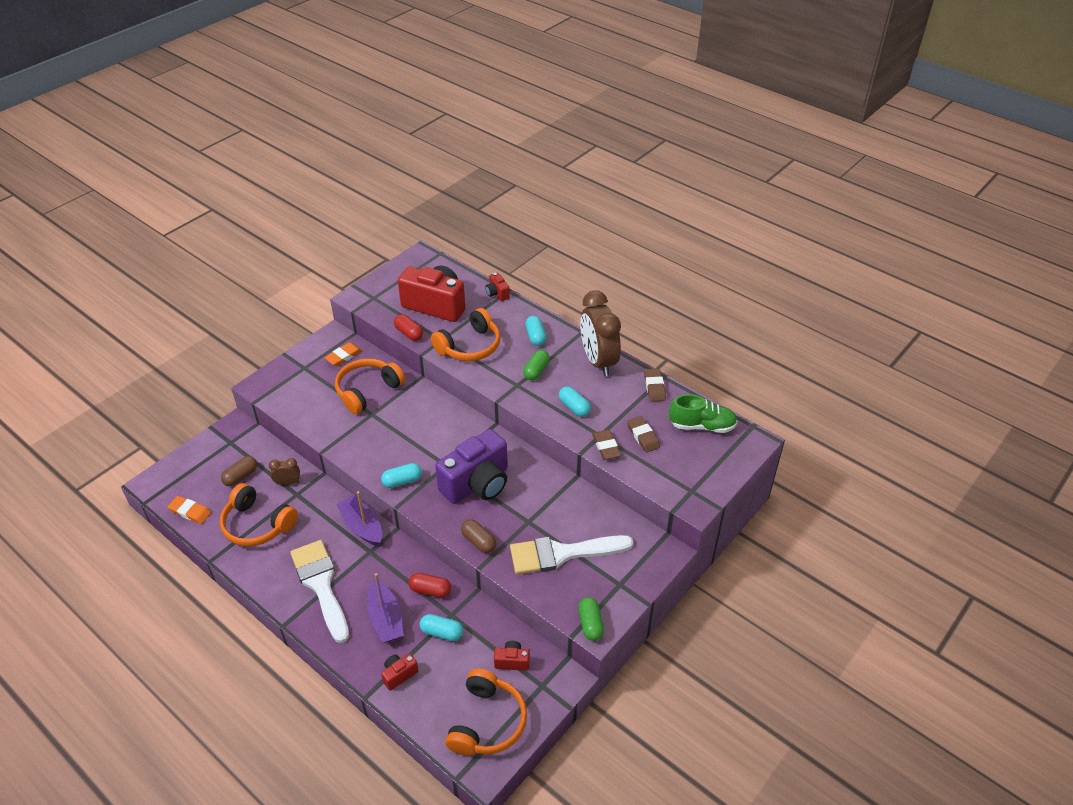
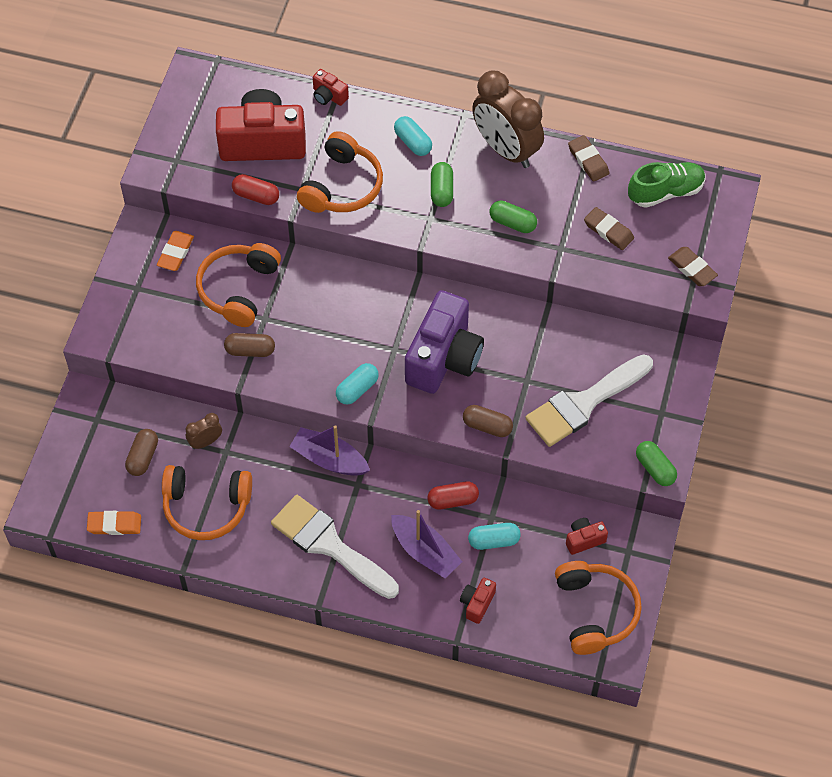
camera: 25 degrees left, 15 degrees up
turquoise capsule [559,386,591,417] -> green capsule [490,200,537,233]
brown eraser [592,430,621,460] -> brown eraser moved to [668,247,718,286]
none -> brown capsule [224,333,275,357]

